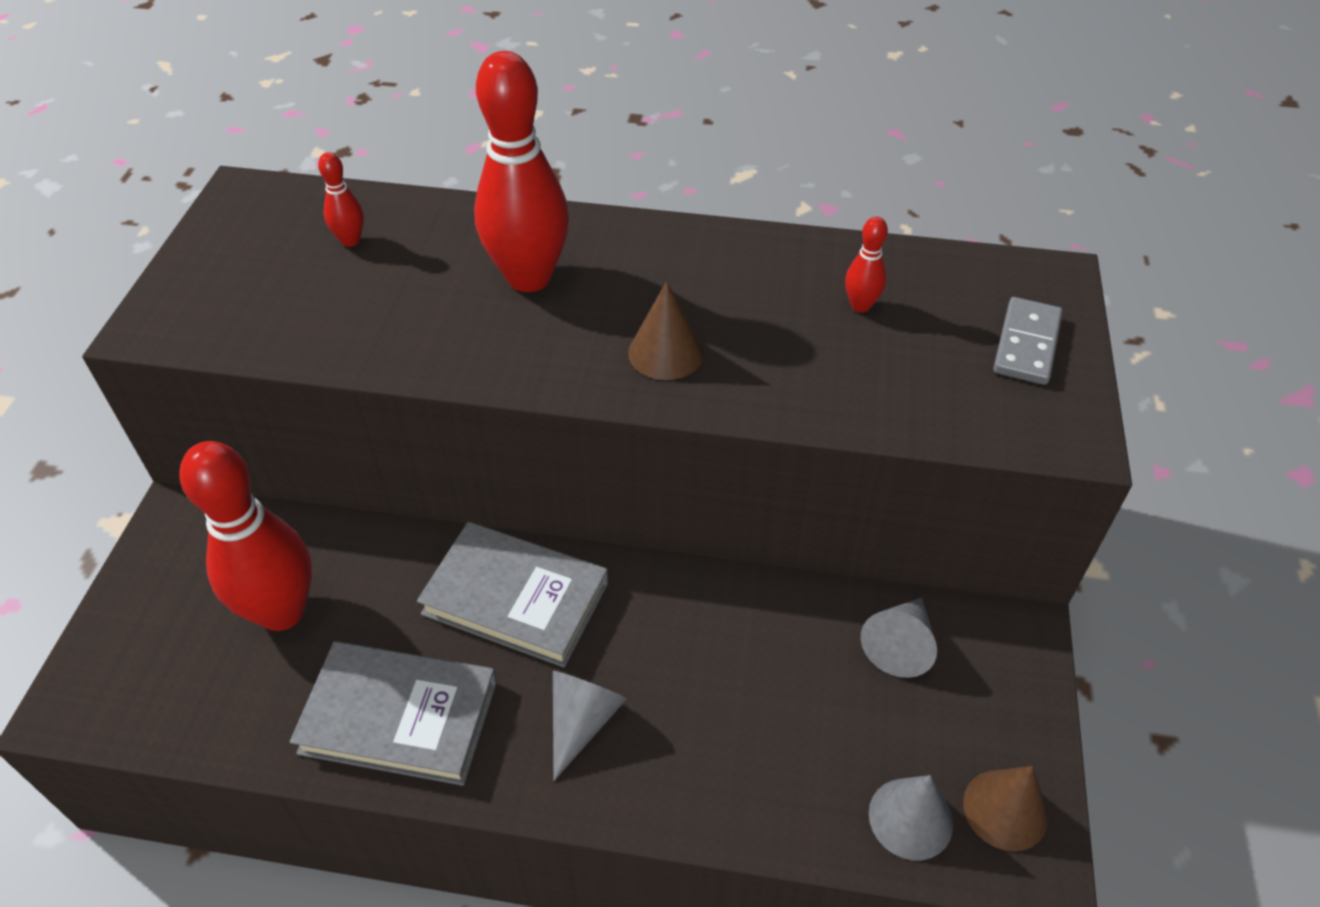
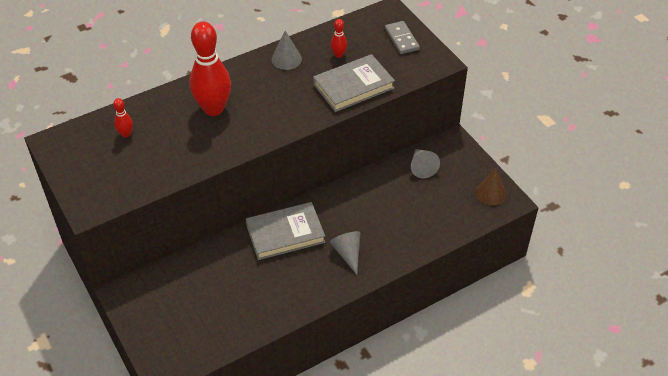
camera: 40 degrees left, 0 degrees up
red bowling pin [179,441,312,631] -> none
grey book [290,641,497,786] -> grey book moved to [313,54,395,112]
brown cone [628,281,704,380] -> none
grey cone [869,775,953,860] -> grey cone moved to [271,31,302,70]

